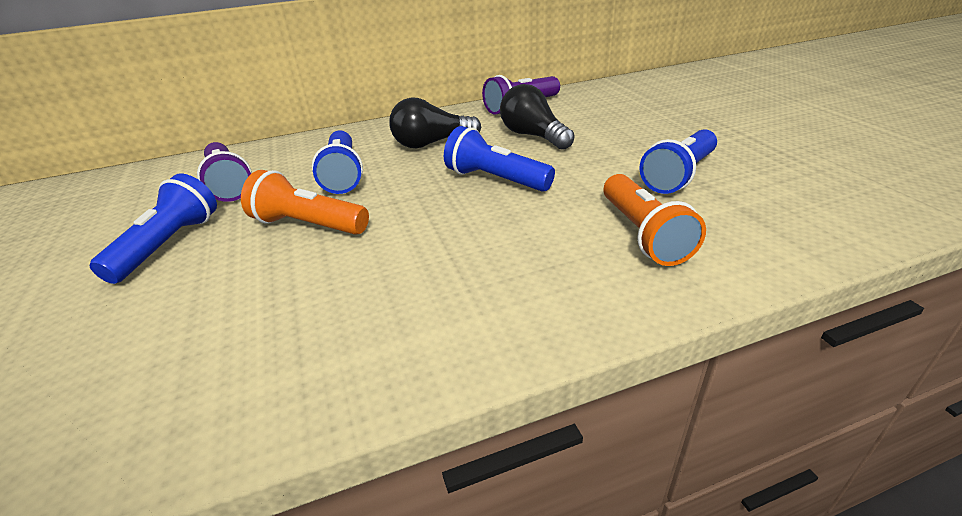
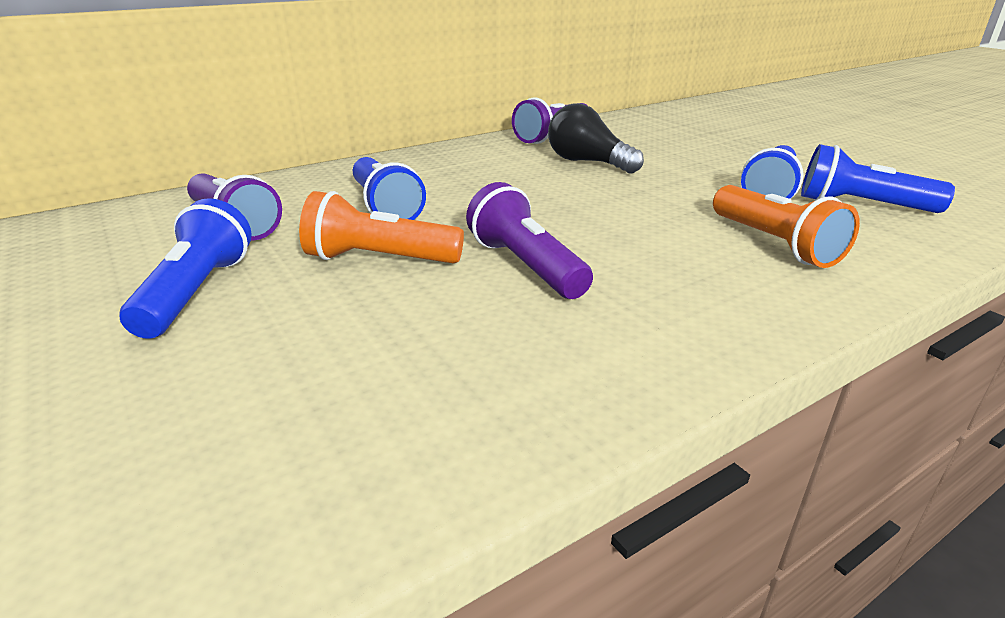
camera: 15 degrees left, 5 degrees down
black light bulb [389,98,481,148] -> none
blue flashlight [444,126,555,192] -> blue flashlight moved to [801,144,955,213]
none -> purple flashlight [466,182,593,299]

